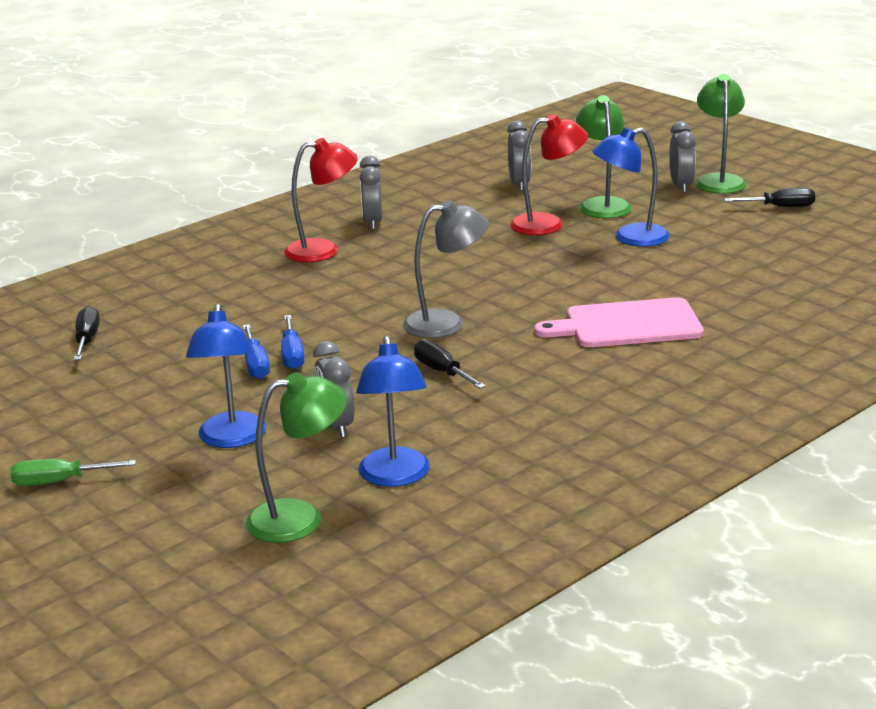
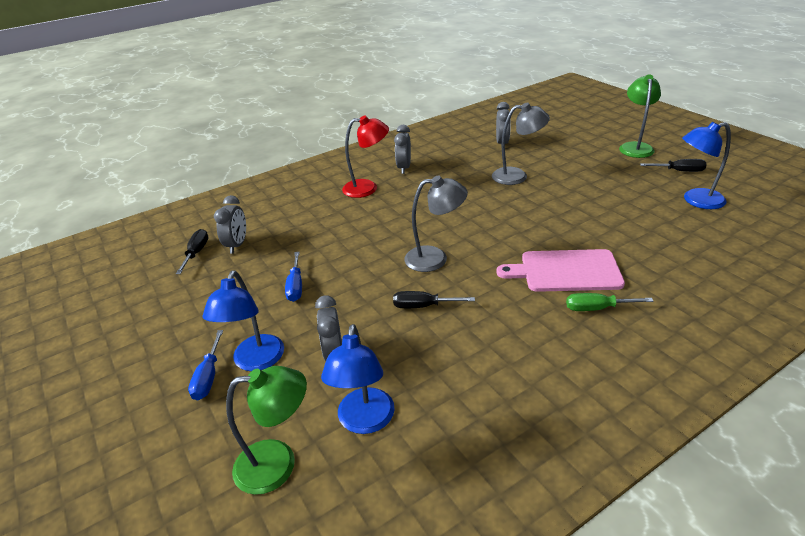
camera: 10 degrees right, 10 degrees up
green screwdriver [10,459,136,486] -> green screwdriver moved to [566,293,654,311]
blue screwdriver [281,315,305,370] -> blue screwdriver moved to [188,330,223,400]
black screwdriver [414,339,486,389] -> black screwdriver turned 60 degrees counterclockwise [393,291,475,308]
red lamp [510,114,588,235] -> grey lamp [492,103,550,185]
green lamp [576,95,632,218] -> none
blue lamp [592,127,670,247] -> blue lamp moved to [682,122,731,209]
grey clock [669,121,696,193] -> grey clock moved to [214,195,246,253]

